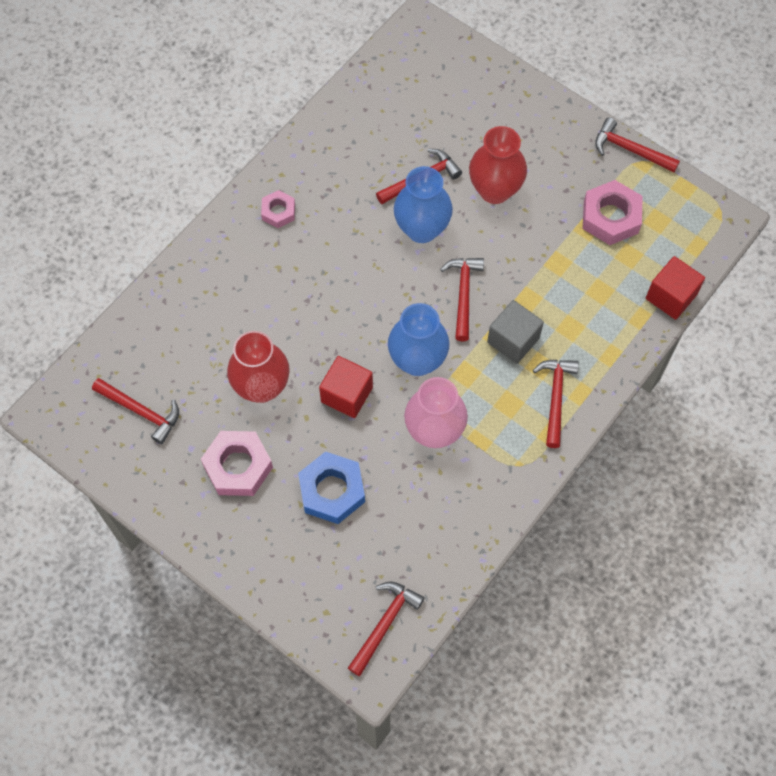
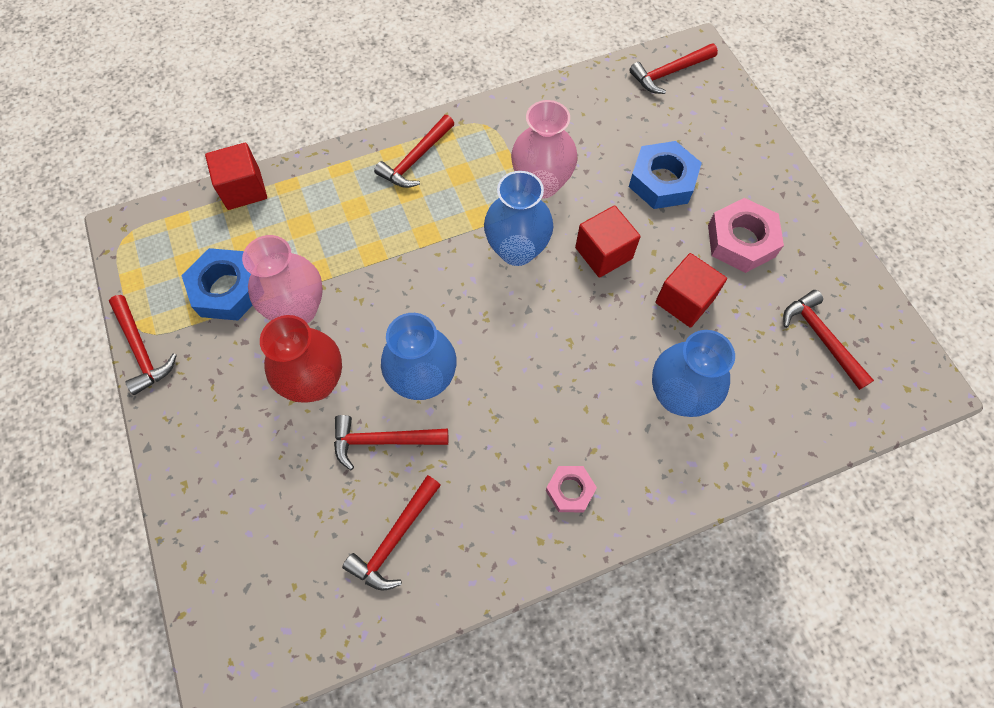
camera: 150 degrees left, 0 degrees up
red vase [227,331,290,403] -> red cube [655,253,727,327]
red hammer [440,258,484,341] -> red hammer moved to [342,475,441,591]
grey cube [487,300,544,364] -> none
pink nut [583,180,643,245] -> blue nut [181,248,253,321]
none -> pink vase [242,235,323,323]
none -> blue vase [652,330,735,417]

